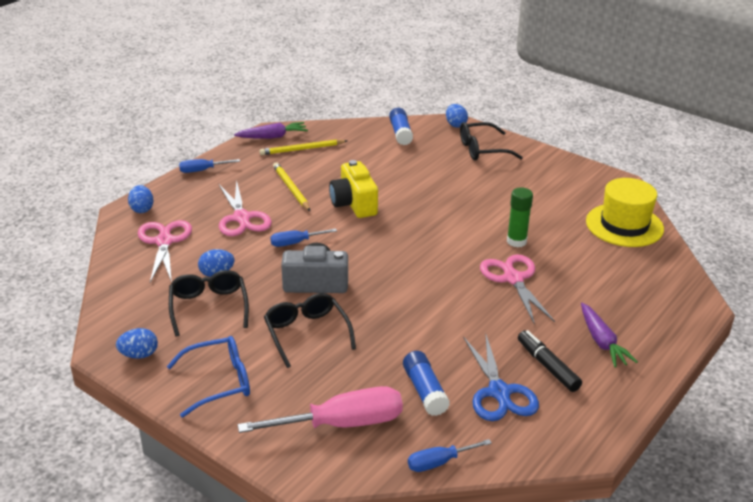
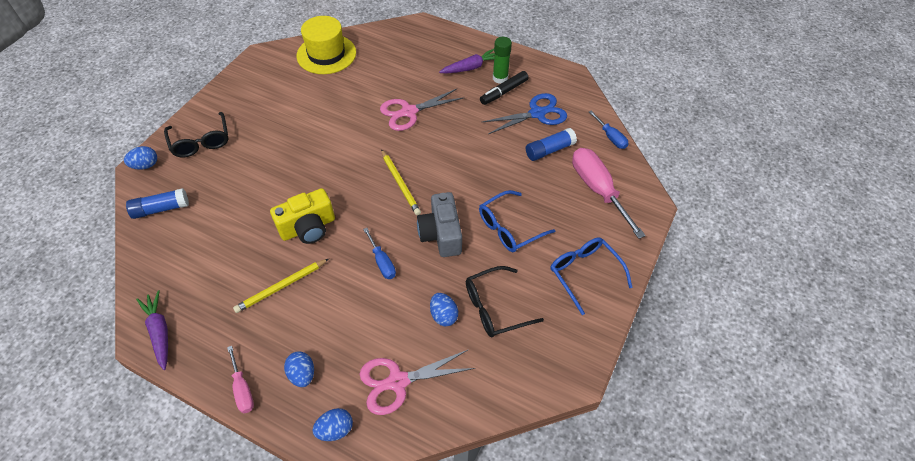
camera: 100 degrees left, 20 degrees up
blue egg [116,328,158,359] -> blue egg moved to [284,351,314,387]
blue screwdriver [179,159,240,173] -> pink screwdriver [227,346,254,414]
pink scissors [219,180,272,236] -> none
yellow pencil [259,139,347,155] -> yellow pencil moved to [381,149,421,215]
black glasses [264,293,356,368] -> blue glasses [479,190,555,252]
green glue stick [507,188,533,247] -> green glue stick moved to [493,37,512,84]

